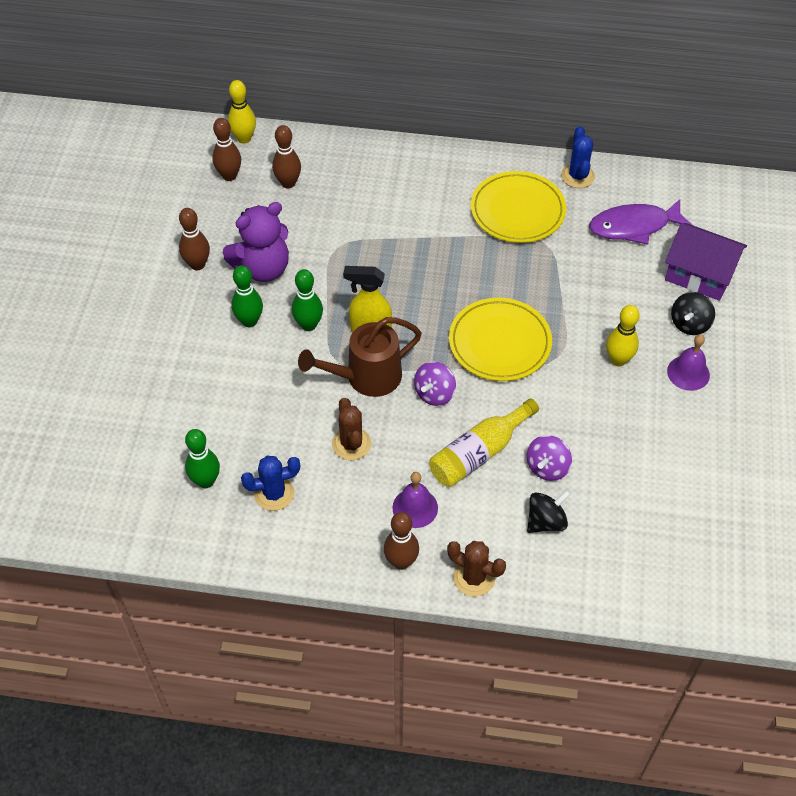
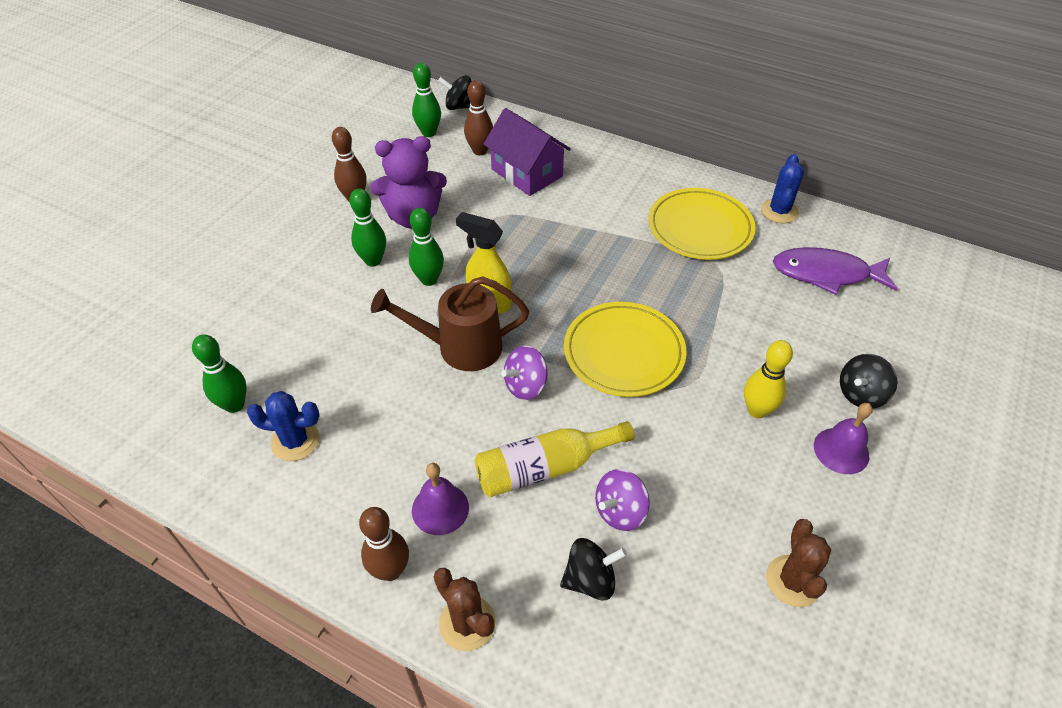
camera: 20 degrees right, 5 degrees down
brown bowling pin [212,118,241,181] -> green bowling pin [412,63,441,137]
yellow bowling pin [228,80,256,144] -> black spinning top [438,75,472,110]
brown cactus [332,398,371,460] -> brown cactus moved to [766,519,831,607]
purple house [665,223,747,301] -> purple house moved to [484,108,571,196]

